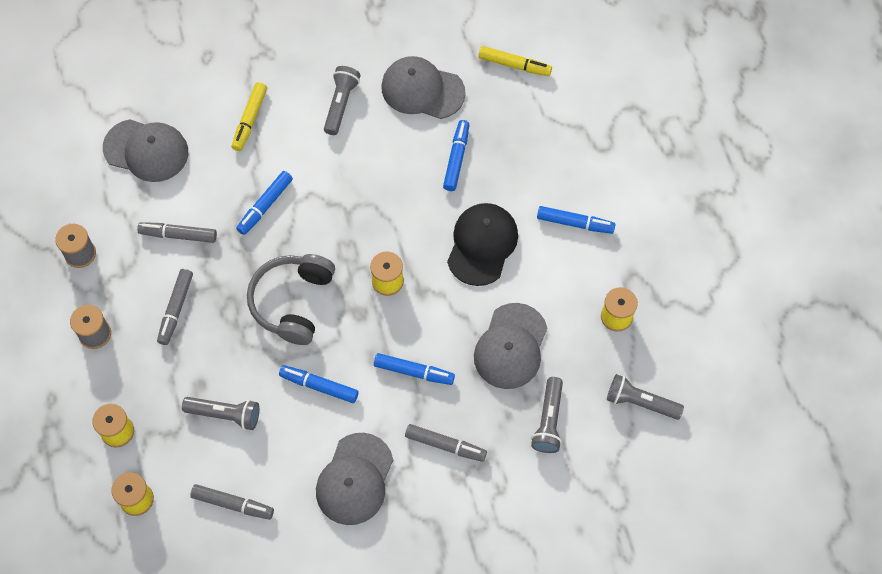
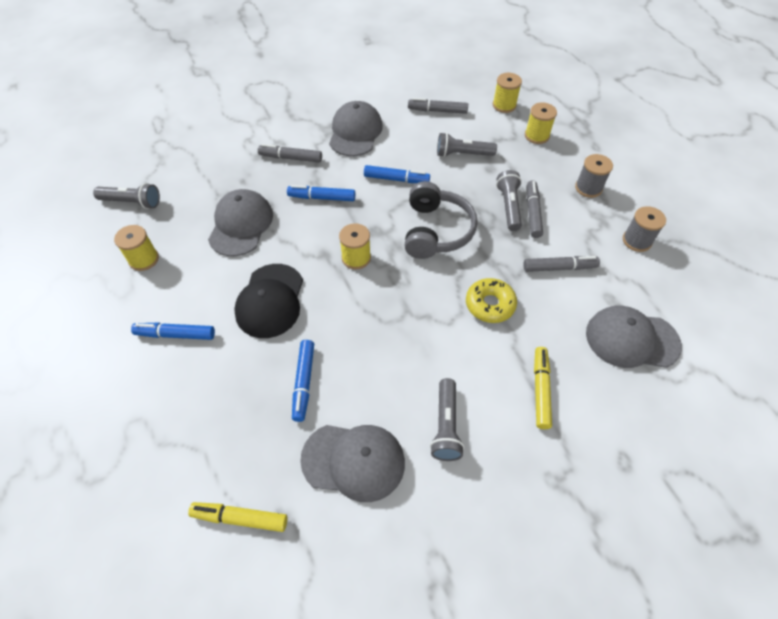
camera: 170 degrees right, 10 degrees down
blue marker [236,171,293,235] -> yellow donut [466,278,517,323]
grey flashlight [531,377,563,453] -> grey flashlight moved to [496,170,522,231]

